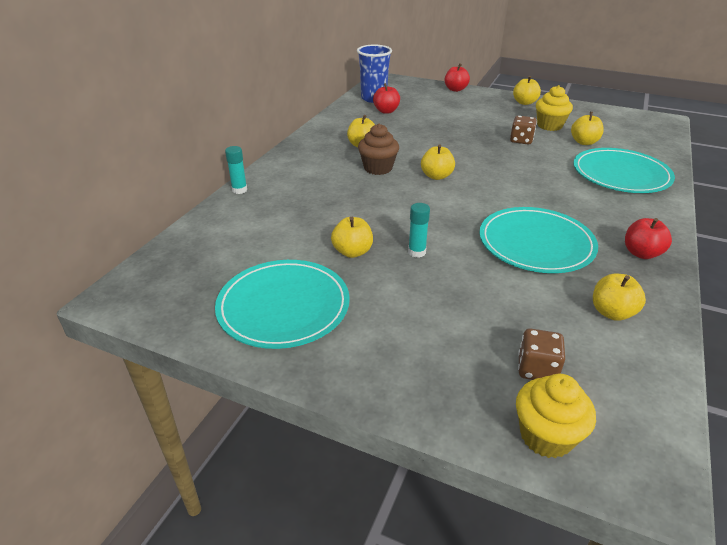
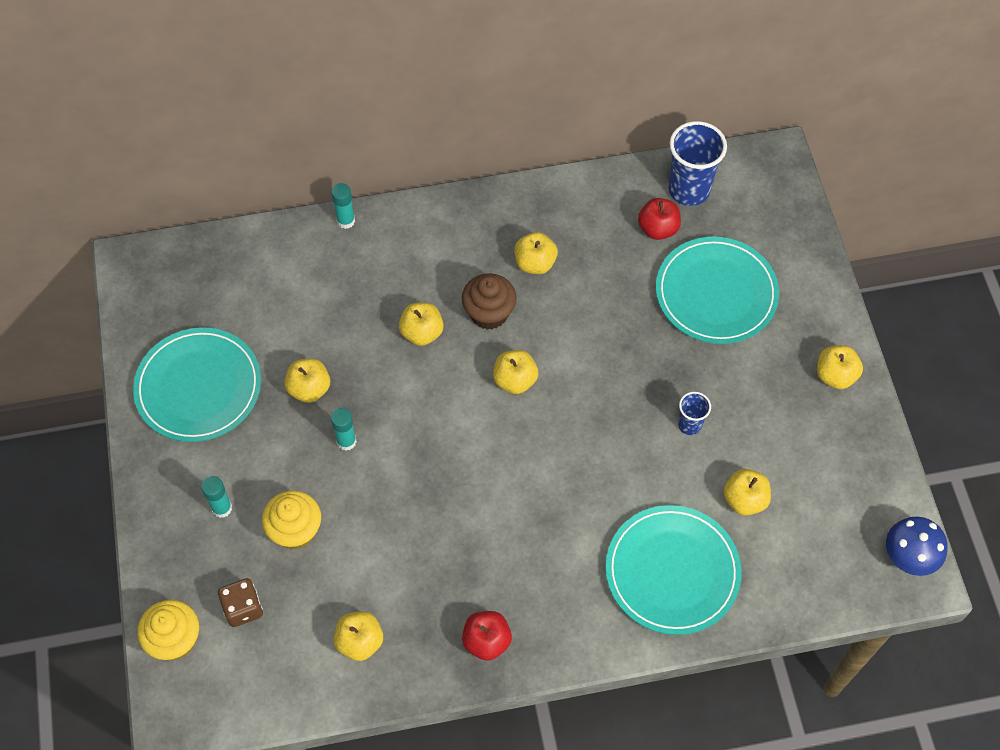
camera: 55 degrees right, 25 degrees up
red apple [445,63,470,92] -> none
turquoise plate [479,207,598,273] -> turquoise plate moved to [656,237,779,344]
brown dice [510,116,537,144] -> blue cup [678,392,711,435]
yellow cupcake [536,85,573,131] -> yellow cupcake moved to [262,490,321,549]
none -> turquoise glue stick [201,476,232,518]
none -> yellow apple [399,303,444,346]
none -> blue mushroom [886,517,948,576]

